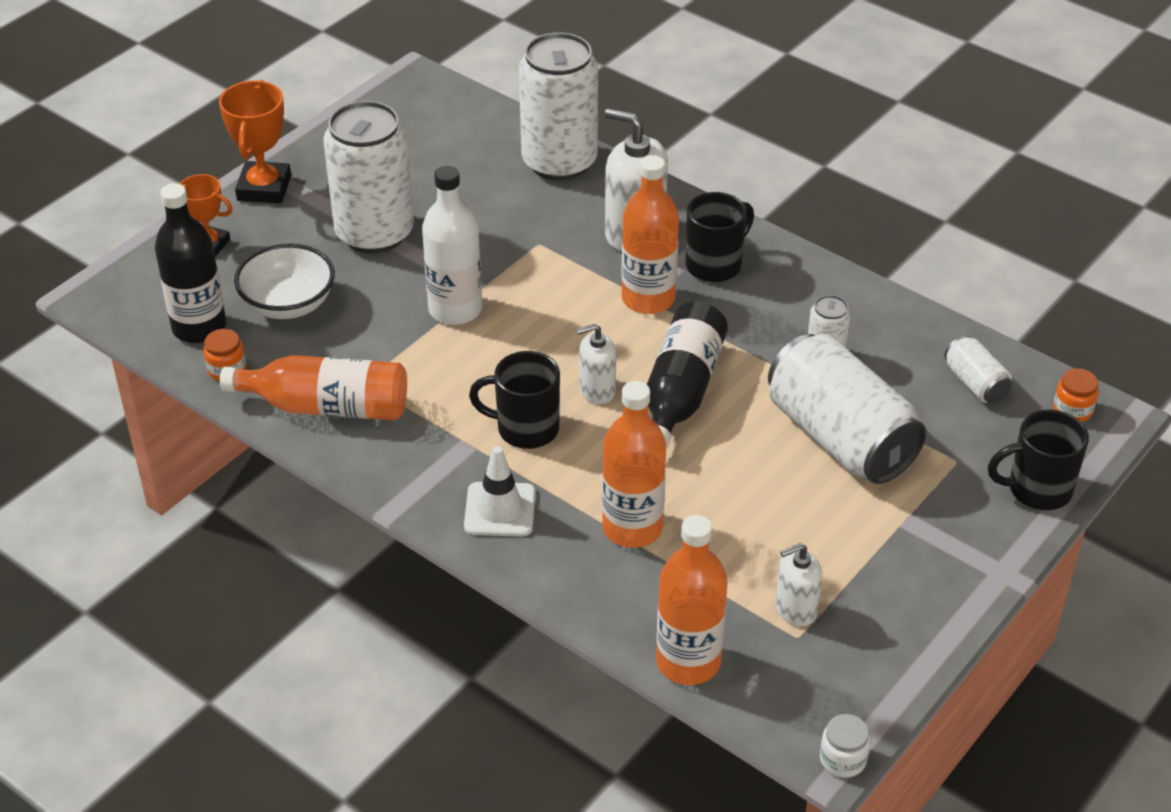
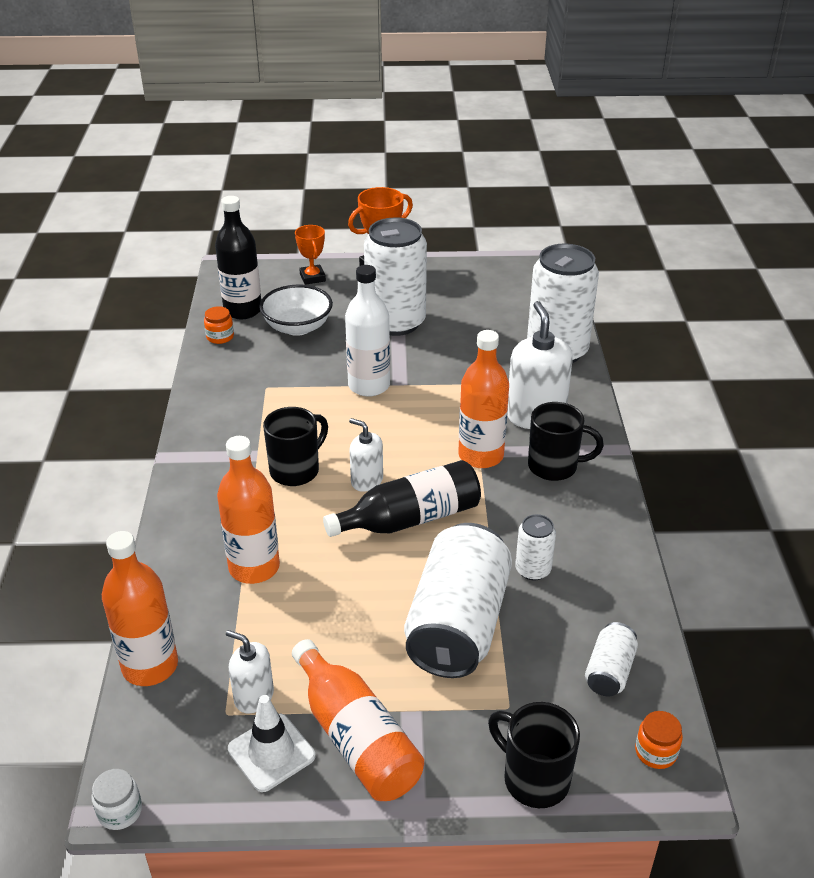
camera: 50 degrees right, 5 degrees down
orange bottle [220,355,407,420] -> orange bottle moved to [292,639,424,801]
white traffic cone [464,446,535,536] -> white traffic cone moved to [228,695,315,792]
black mug [469,351,560,449] -> black mug turned 75 degrees clockwise [263,407,328,486]

